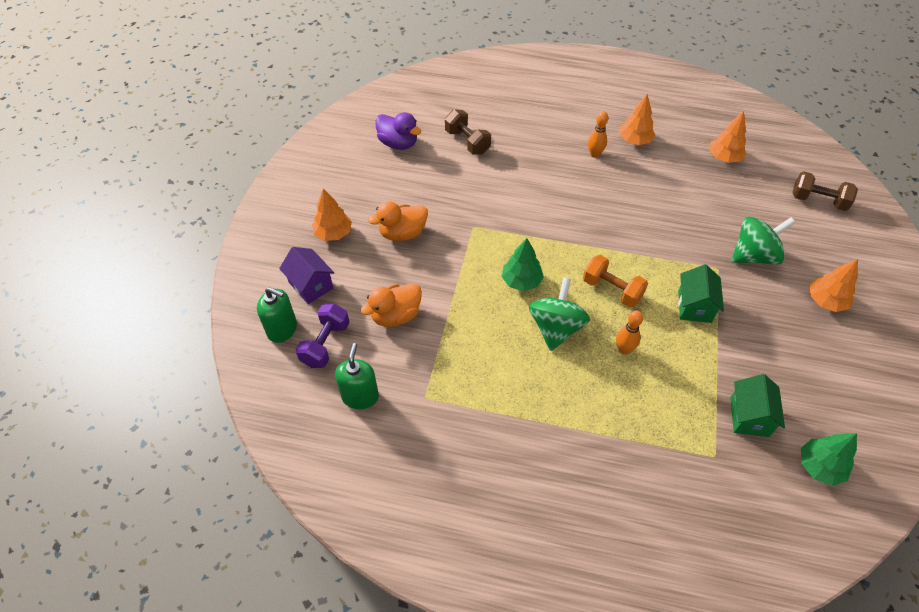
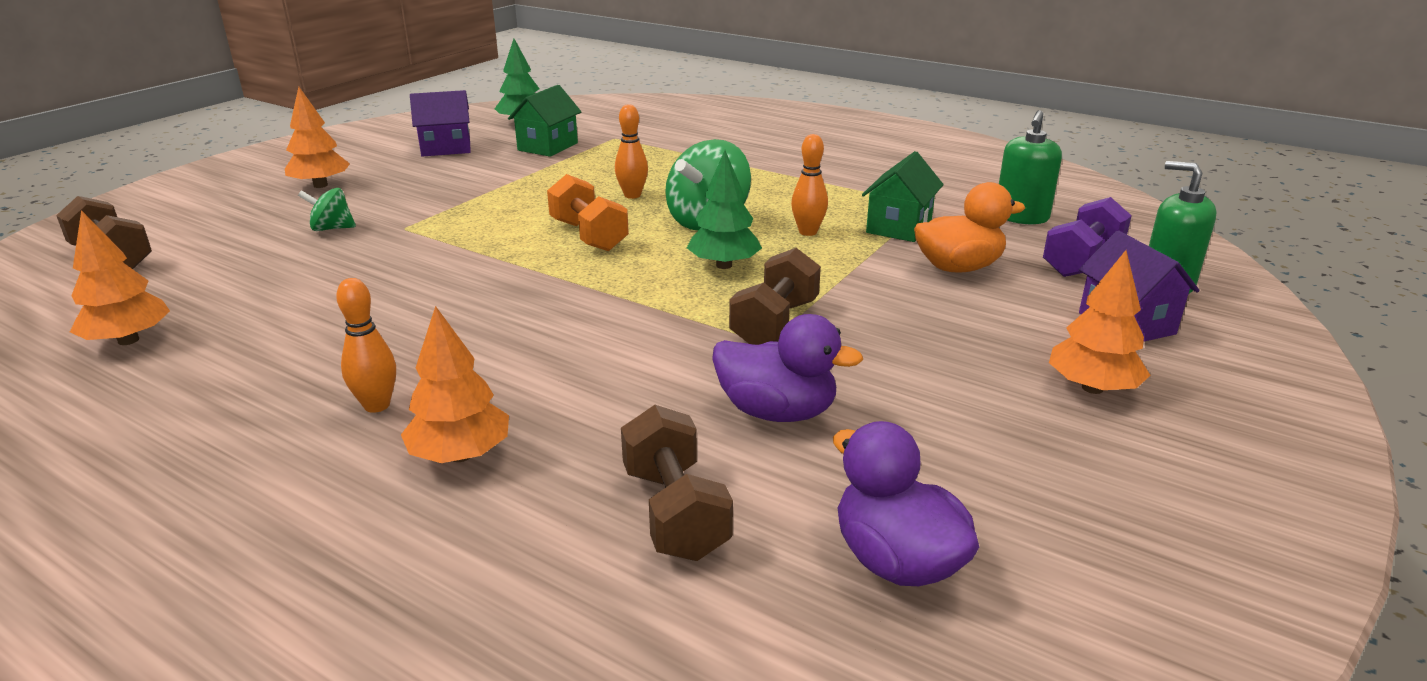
camera: 160 degrees left, 25 degrees down
orange duck [368,201,428,241] -> none
orange tree [619,94,655,145] -> orange tree moved to [401,306,509,463]
green house [678,264,724,323] -> green house moved to [862,151,944,242]
green spinning top [732,217,796,265] -> green spinning top [298,188,356,231], size x0.52
none -> purple house [410,90,471,157]
none -> purple duck [712,314,863,422]
none -> brown dumbbell [729,248,821,345]
none -> orange bowling pin [791,134,828,236]

